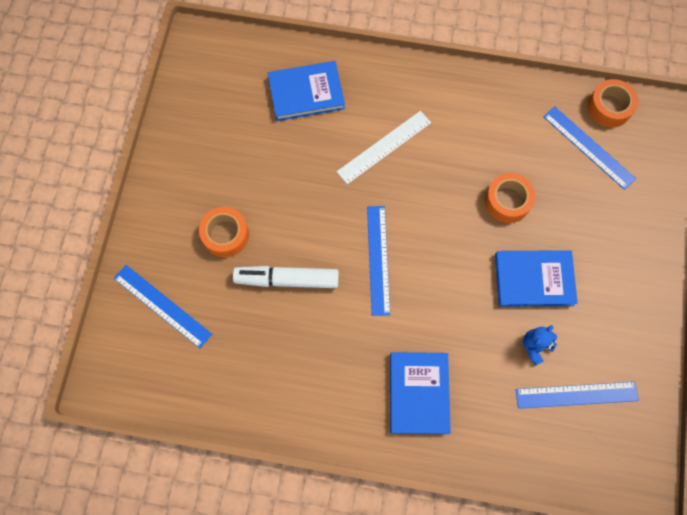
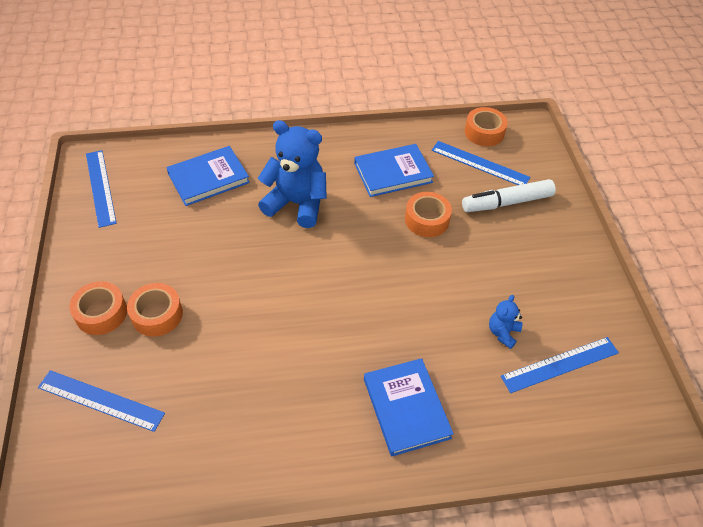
camera: 20 degrees left, 20 degrees down
white marker [233,266,339,288] -> white marker moved to [462,179,556,212]
white ruler [337,111,431,184] -> blue teddy bear [258,120,327,228]
blue ruler [367,206,390,316] -> blue ruler moved to [86,150,117,228]
blue book [495,250,578,307] -> blue book moved to [354,144,434,197]
none -> orange tape [69,281,127,335]

